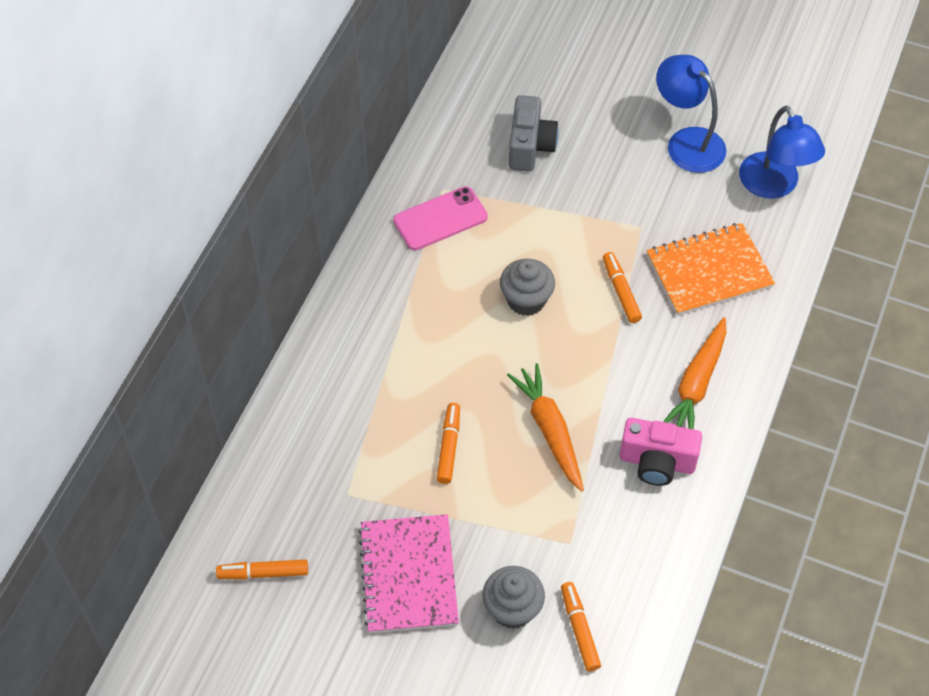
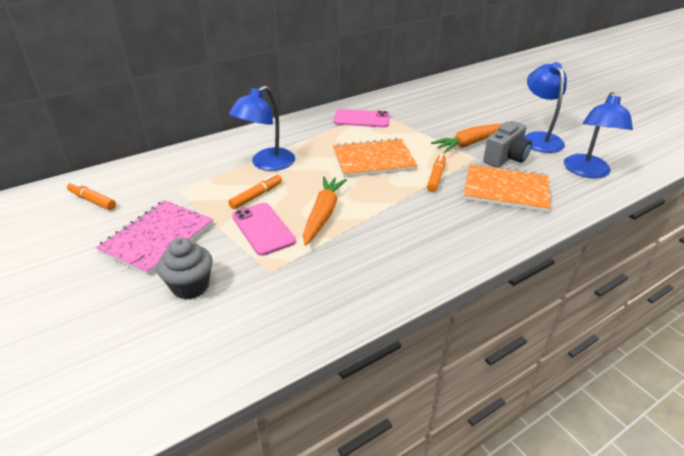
camera: 35 degrees right, 20 degrees down
grey cupcake [500,259,555,316] -> orange notebook [333,138,418,177]
grey camera [509,95,559,172] -> grey camera moved to [483,121,532,168]
orange marker [561,582,601,671] -> none
pink camera [620,418,702,486] -> none
orange carrot [663,317,726,429] -> orange carrot moved to [431,123,502,153]
none -> blue lamp [229,86,295,171]
none -> pink phone [232,203,296,256]

